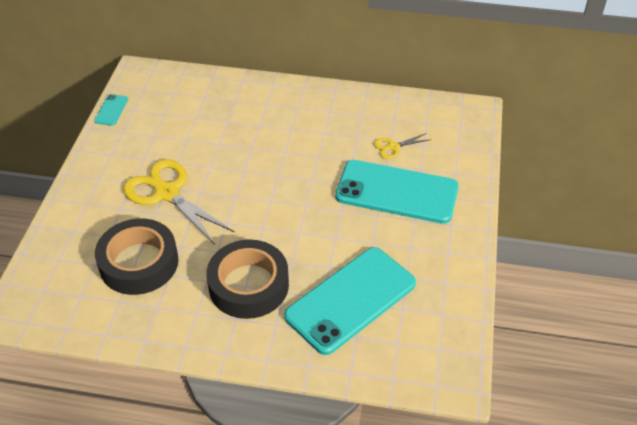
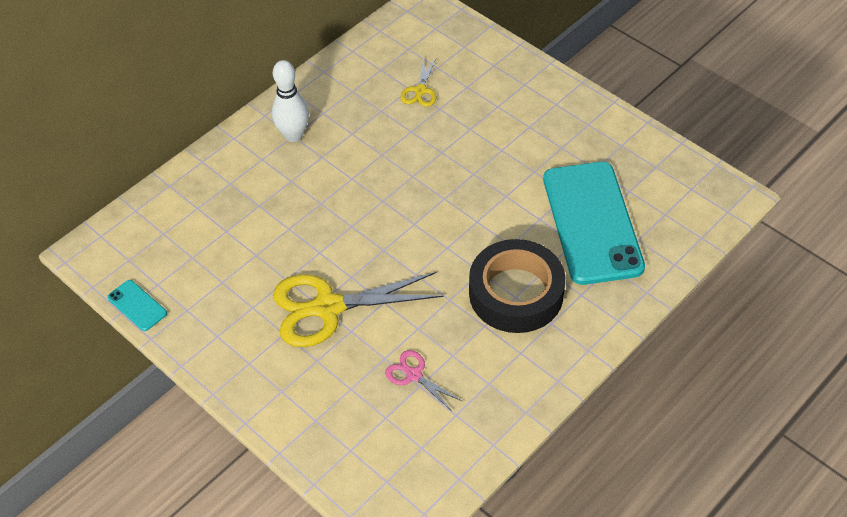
camera: 55 degrees left, 5 degrees up
black tape [95,219,178,295] -> pink scissors [385,350,462,411]
turquoise phone [335,160,459,224] -> none
none -> white bowling pin [272,60,309,142]

